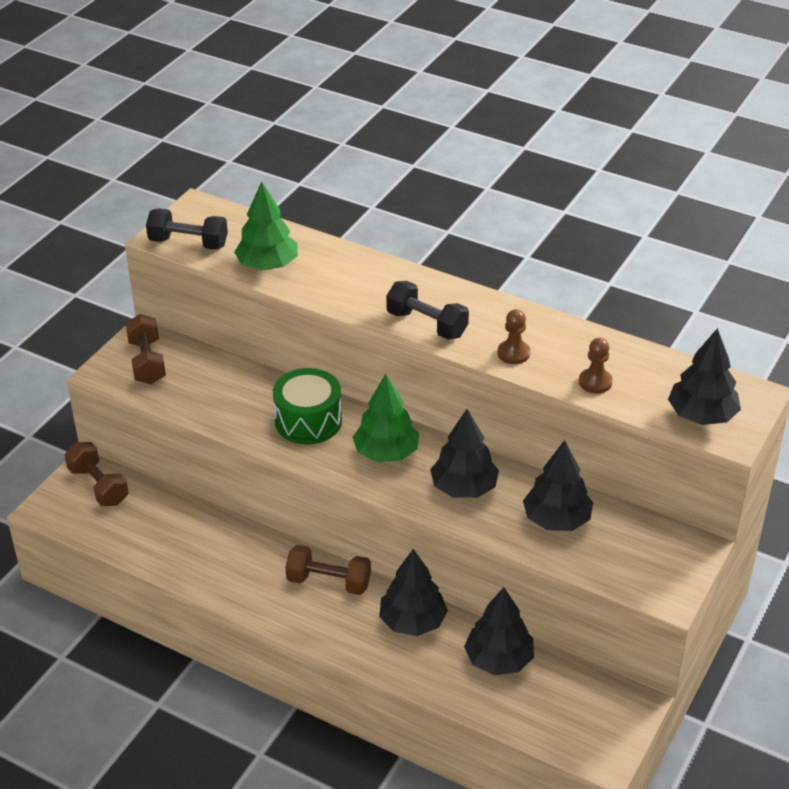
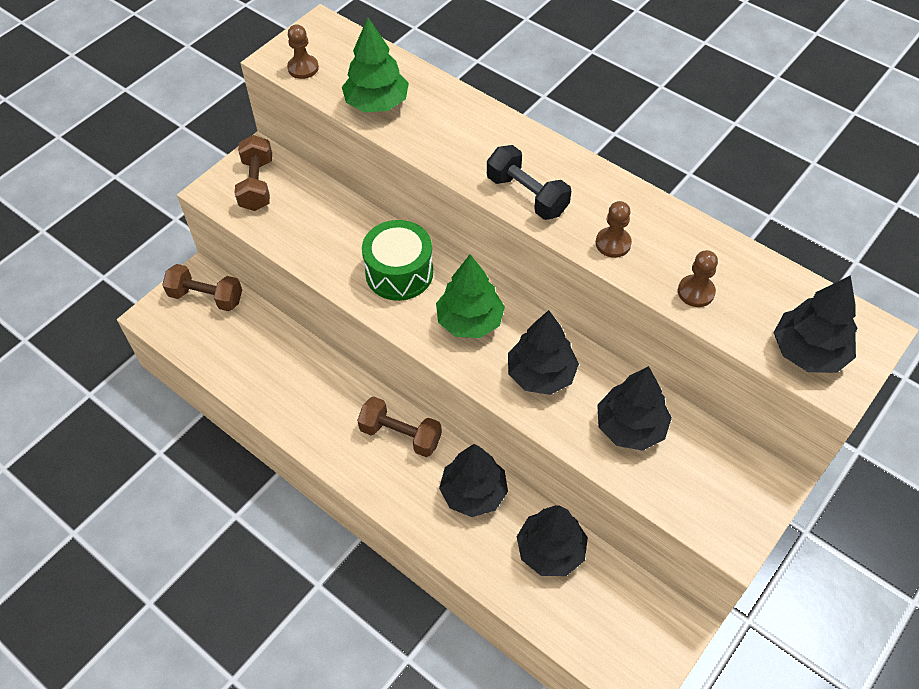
camera: 10 degrees right, 15 degrees up
brown dumbbell [65,442,129,506] -> brown dumbbell turned 45 degrees counterclockwise [162,264,242,311]
black dumbbell [146,208,228,250] -> brown pawn [287,24,319,79]

